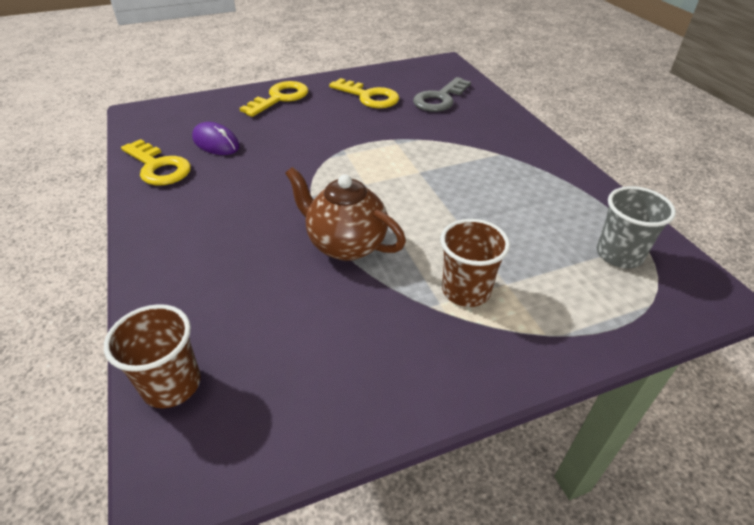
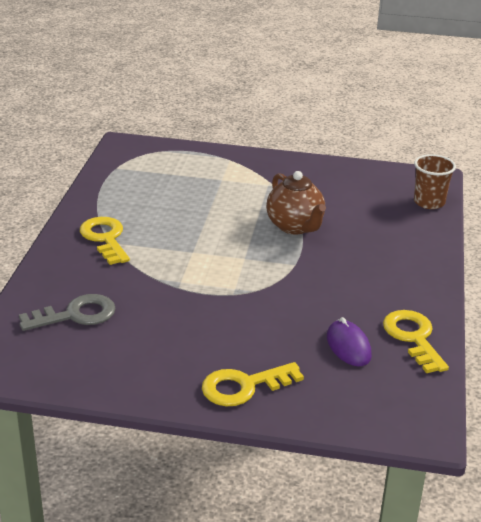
camera: 150 degrees left, 10 degrees down
yellow key [329,78,399,108] -> yellow key moved to [80,217,130,265]
brown cup [441,219,510,307] -> none
grey cup [597,186,676,268] -> none

